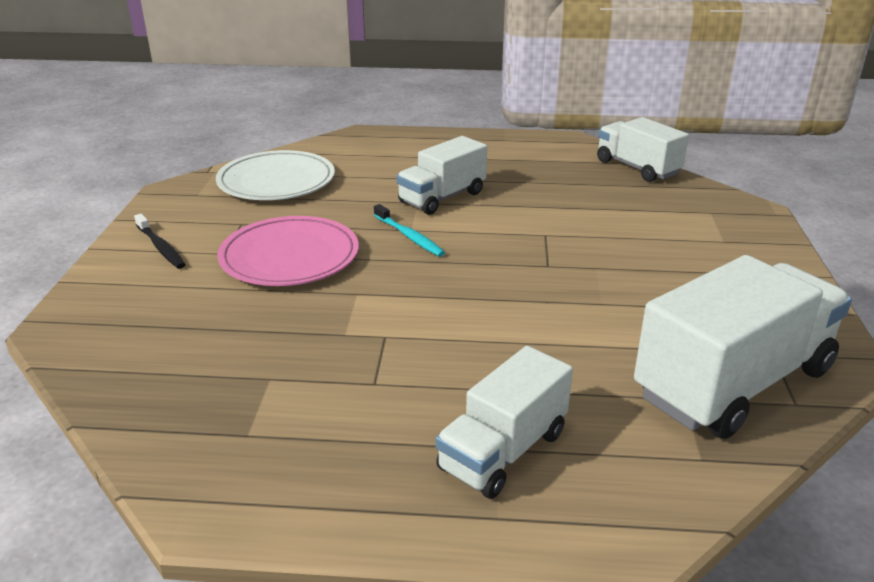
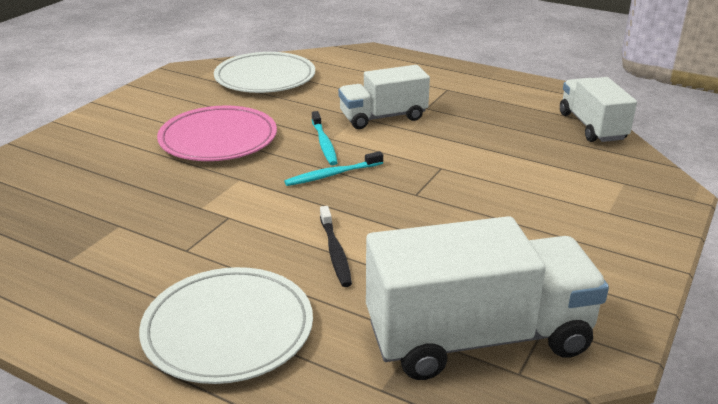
camera: 25 degrees right, 0 degrees up
black toothbrush [134,214,186,269] -> black toothbrush moved to [320,206,352,287]
white truck [436,346,573,499] -> white plate [139,267,313,384]
none -> turquoise toothbrush [284,151,383,186]

